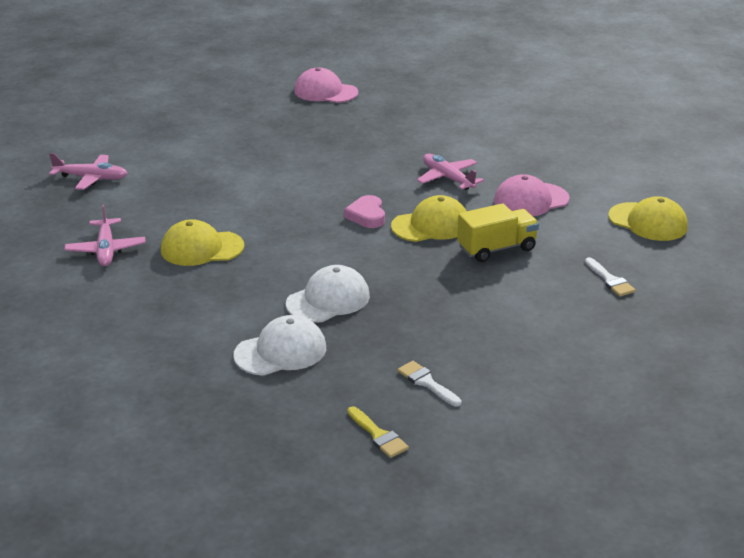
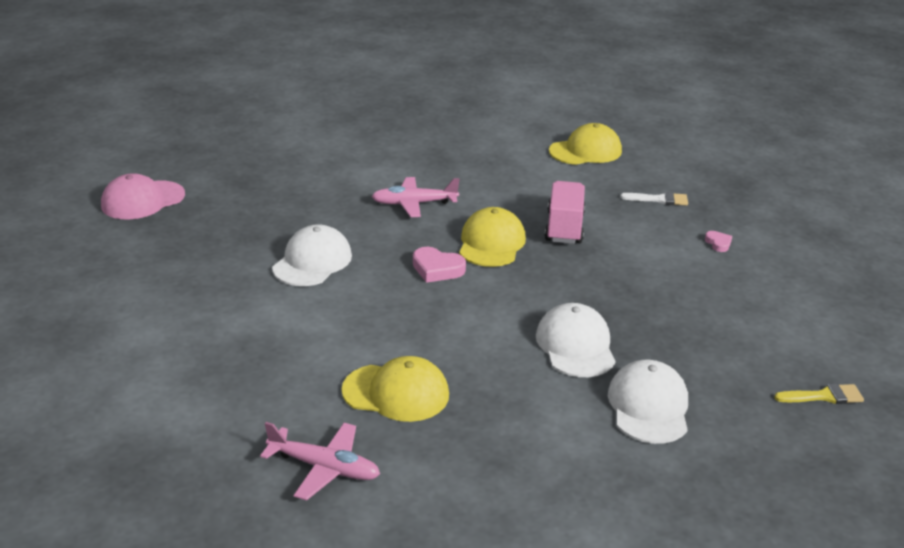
camera: 60 degrees left, 0 degrees up
pink plane [49,153,128,190] -> none
yellow cap [161,219,244,266] -> yellow cap turned 105 degrees counterclockwise [342,356,449,422]
white brush [397,361,462,407] -> none
yellow truck [457,203,539,262] -> pink truck [545,181,585,244]
pink cap [494,174,570,216] -> none
none -> white cap [272,224,352,286]
none -> pink heart [705,231,732,252]

